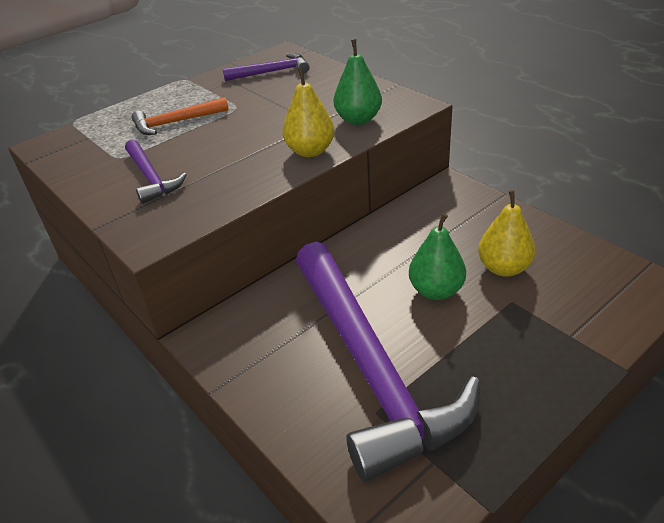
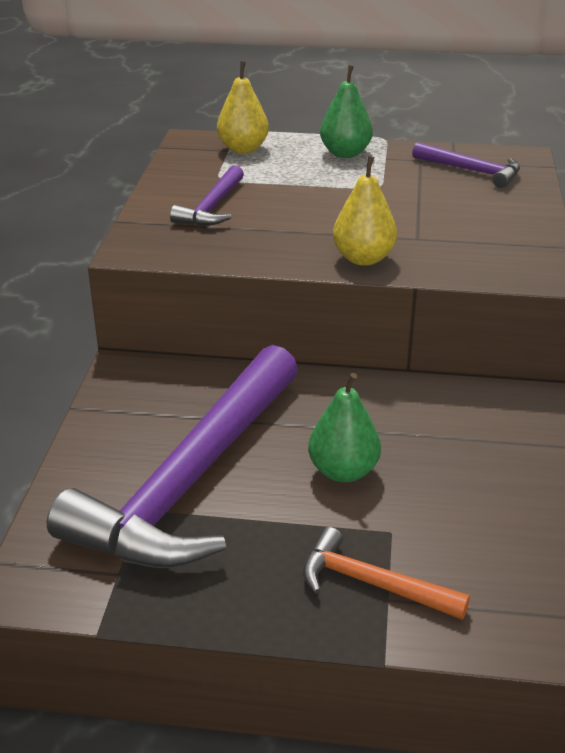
camera: 45 degrees right, 5 degrees down
orange hammer [132,97,229,135] -> orange hammer moved to [303,527,470,619]
green pear [334,39,382,125] -> green pear moved to [320,65,373,158]
yellow pear [478,190,536,276] -> yellow pear moved to [217,62,269,153]

